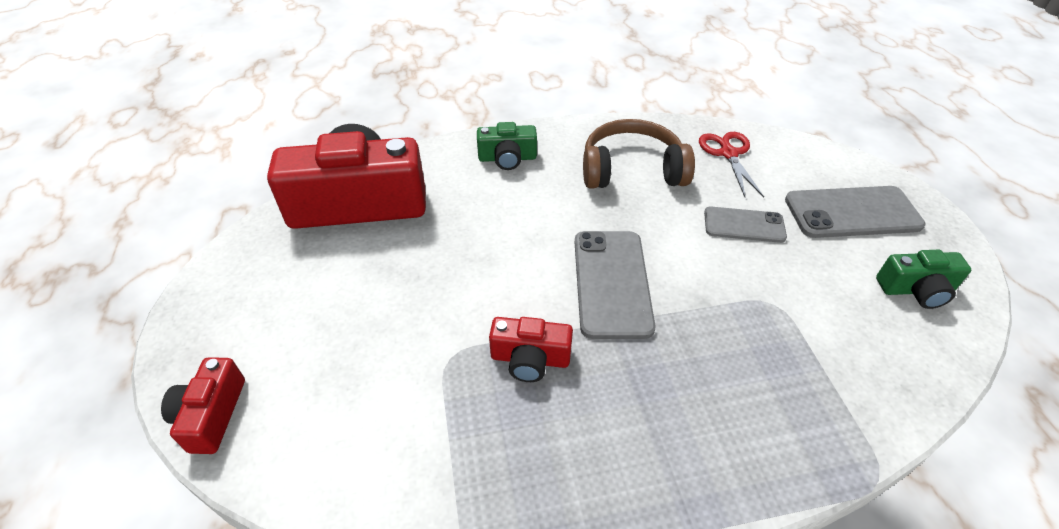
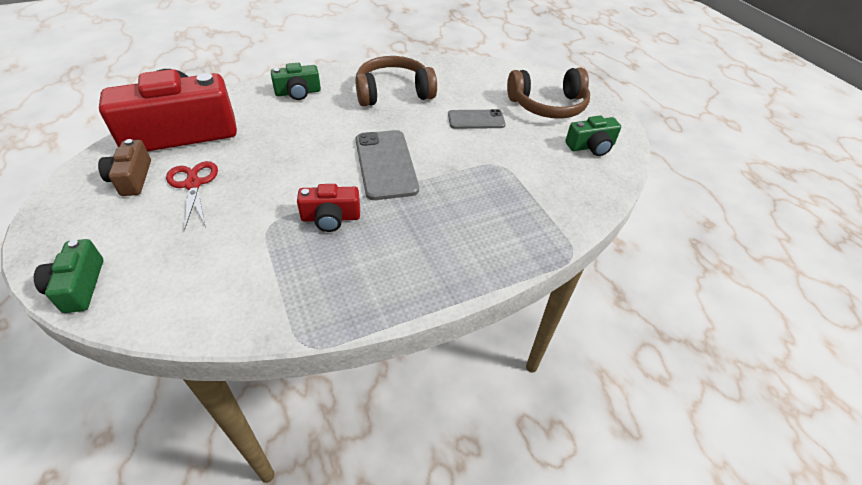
camera: 15 degrees left, 0 degrees up
red camera [161,357,245,454] -> green camera [34,239,103,313]
red scissors [699,132,764,197] -> red scissors moved to [166,161,218,231]
grey phone [785,186,926,238] -> brown headphones [507,68,590,119]
none -> brown camera [98,139,151,196]

